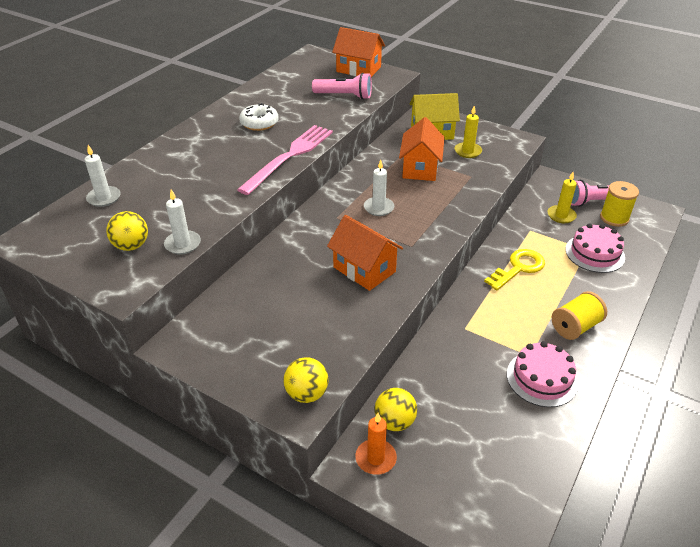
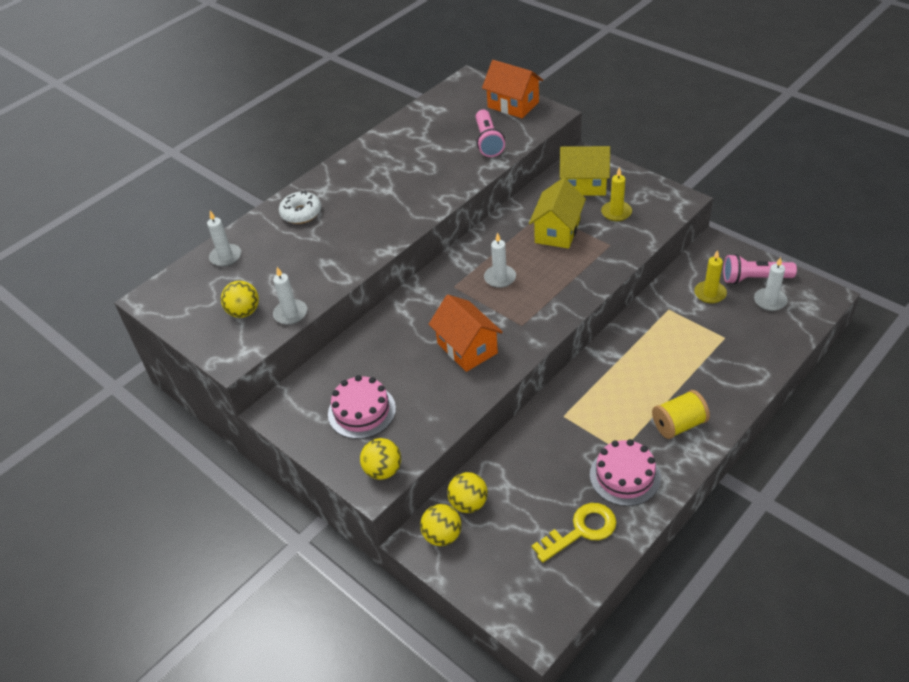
camera: 15 degrees right, 5 degrees up
pink fork [237,125,333,195] -> none
white donut [239,103,279,131] -> white donut moved to [279,190,321,224]
pink flashlight [312,73,372,100] -> pink flashlight turned 60 degrees clockwise [476,110,505,157]
orange candle [355,413,397,475] -> yellow ball [420,504,461,546]
orange house [399,117,445,181] -> yellow house [529,178,586,249]
yellow key [484,249,545,290] -> yellow key moved to [532,503,617,563]
pink cake [565,223,625,273] -> pink cake moved to [328,375,396,439]
yellow spool [600,181,639,227] -> white candle [754,257,787,311]

